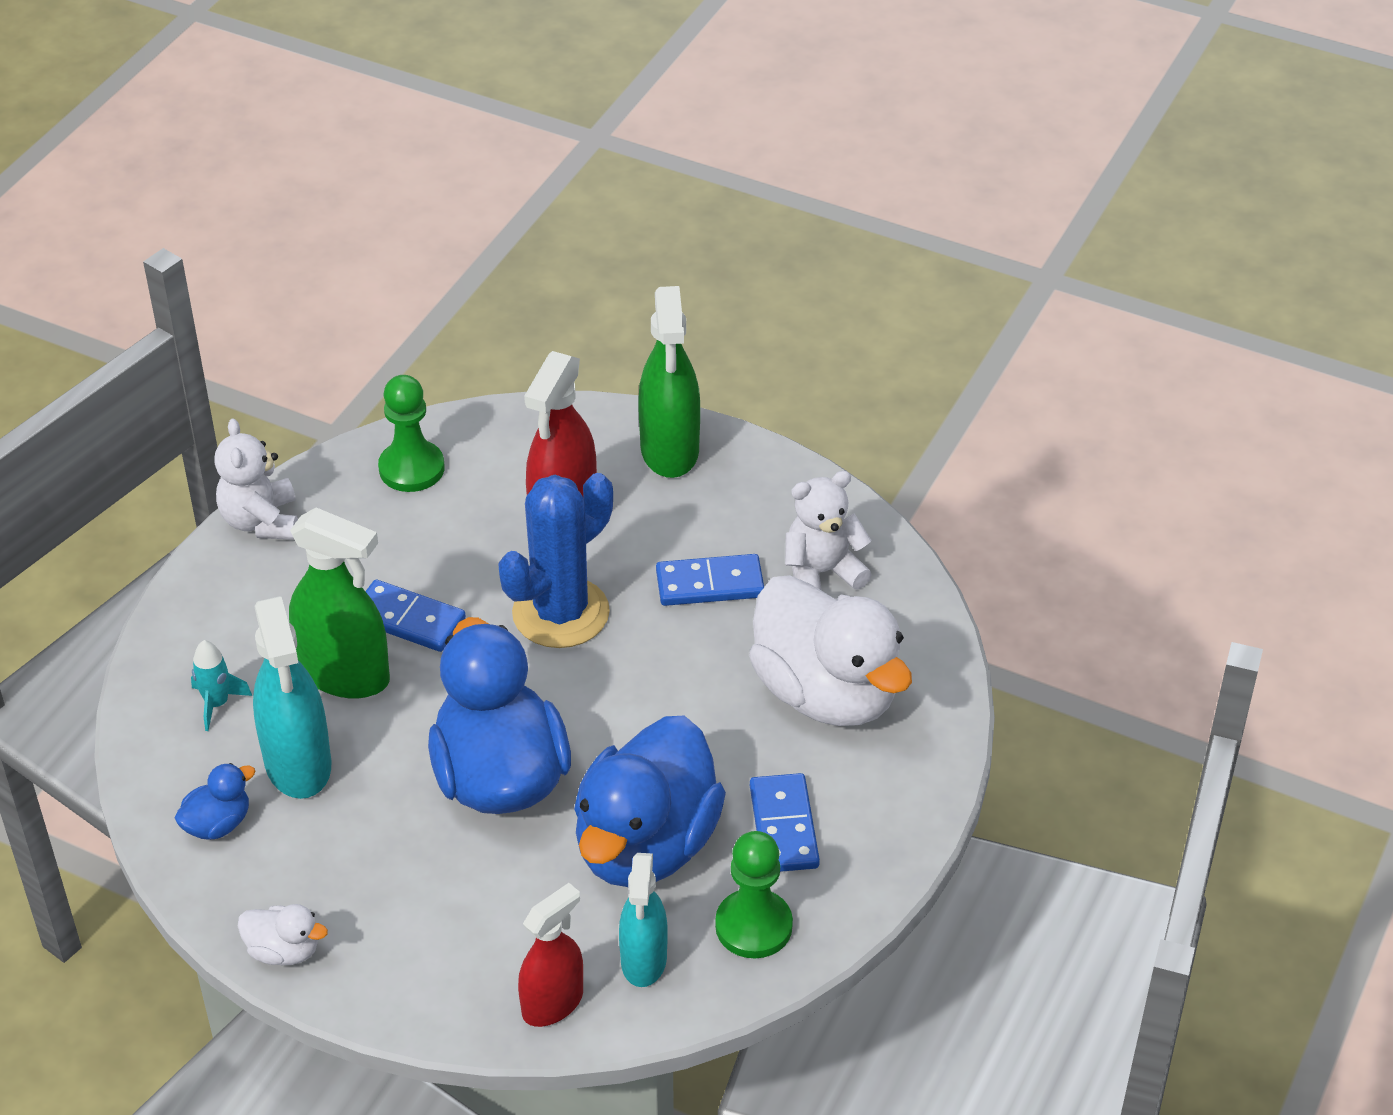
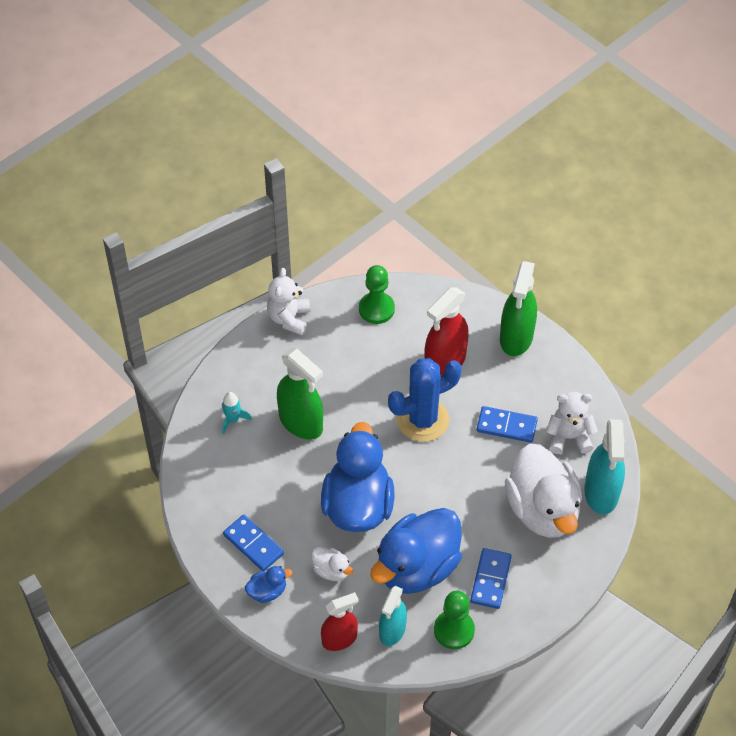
camera: 20 degrees right, 10 degrees up
blue duck [175,763,256,840] -> blue duck moved to [245,566,292,603]
white duck [238,904,328,965] -> white duck moved to [312,547,353,581]
turquoise spray bottle [253,596,331,799] -> turquoise spray bottle moved to [584,419,625,515]
blue domino [365,579,466,652] -> blue domino moved to [223,515,284,571]

